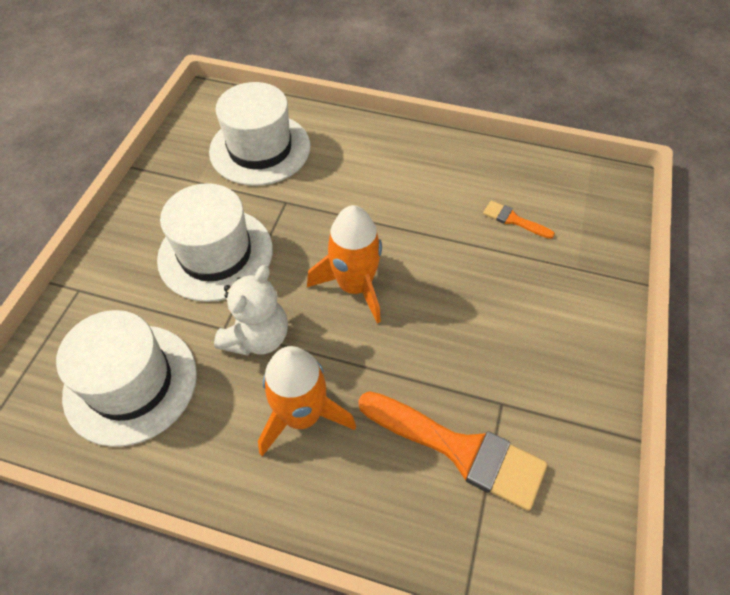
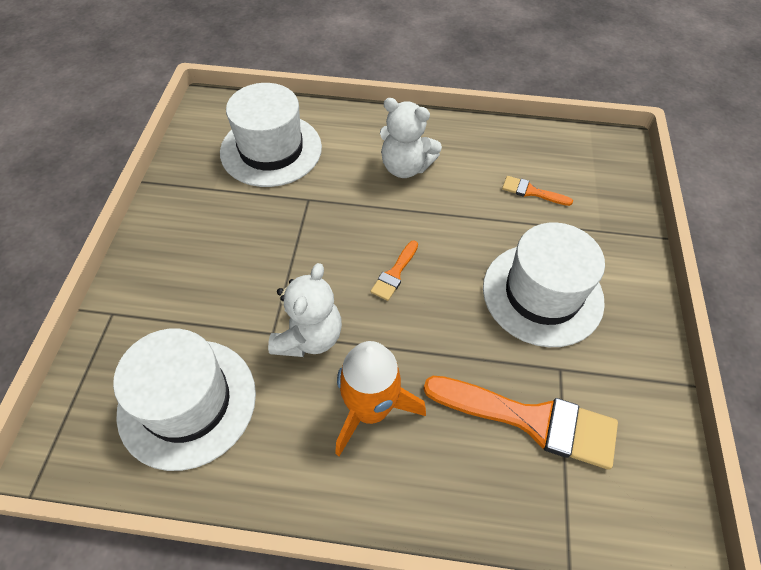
camera: 10 degrees left, 0 degrees up
white hat [157,183,273,302] -> white hat moved to [483,222,605,347]
orange rocket [307,205,382,323] -> orange brush [370,241,418,301]
none -> white teddy bear [380,98,442,178]

